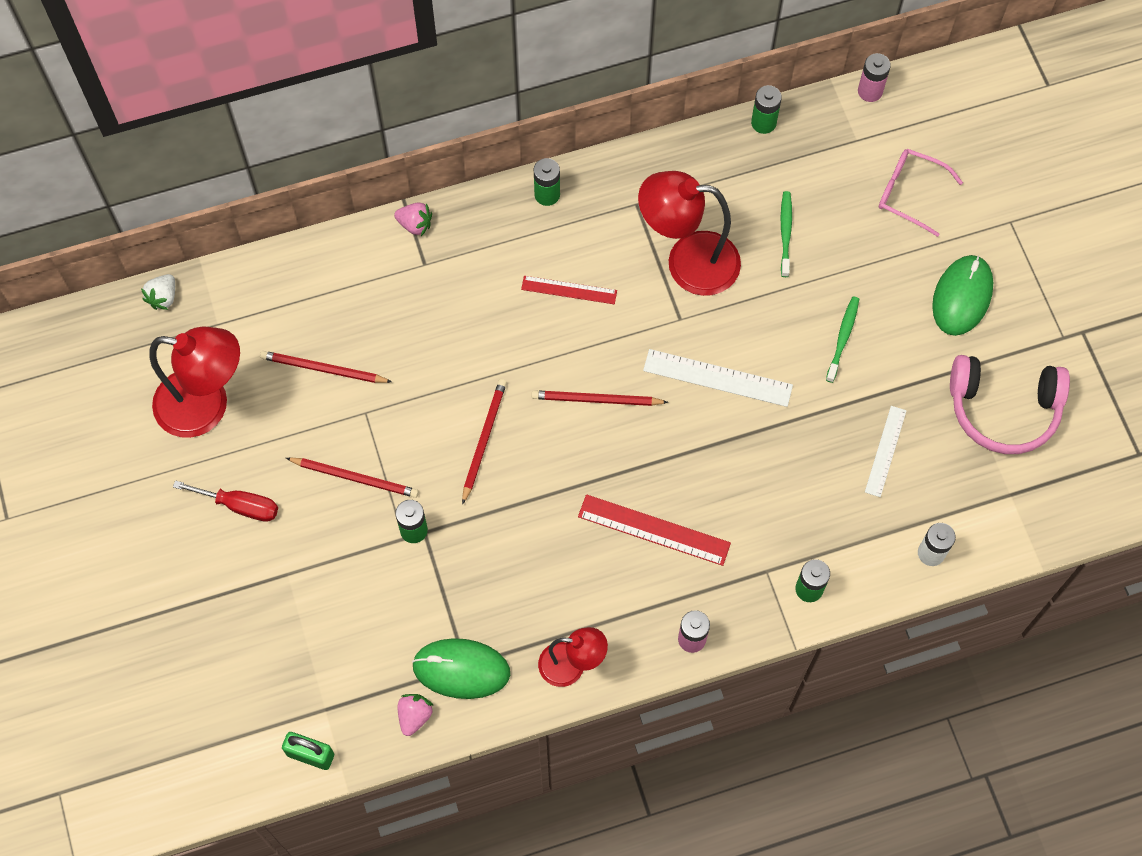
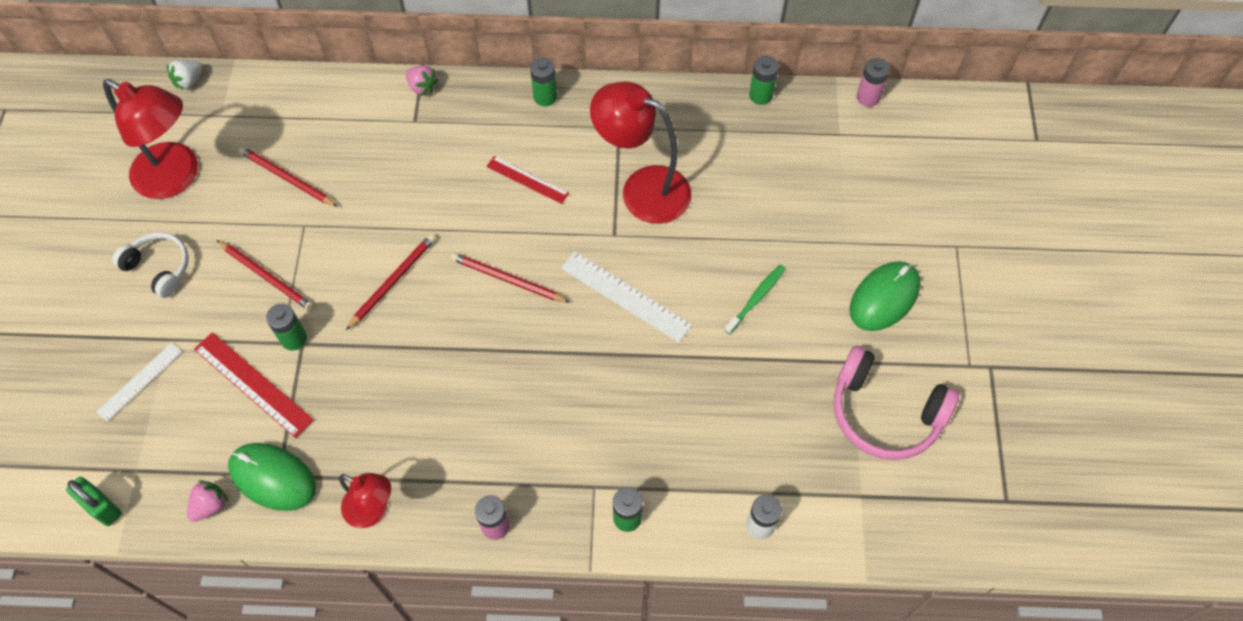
camera: 20 degrees right, 5 degrees down
red screwdriver [173,480,278,522] -> white headphones [113,232,189,298]
red ruler [578,494,731,566] -> red ruler moved to [194,332,314,438]
green toothbrush [781,191,792,277] -> none
white ruler [865,406,907,497] -> white ruler moved to [97,343,182,422]
pink glasses [879,149,963,237] -> none

